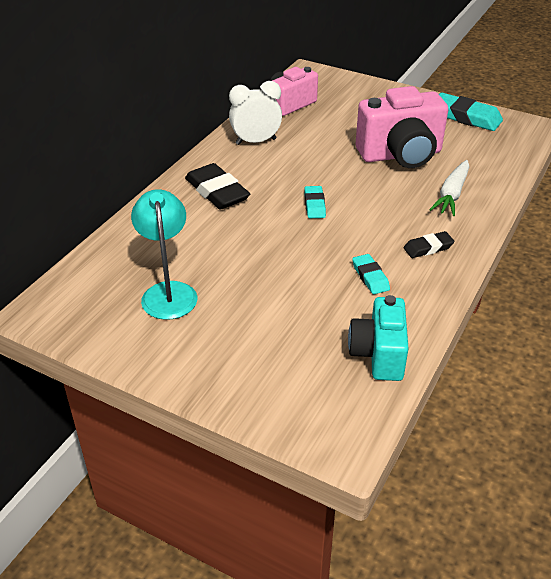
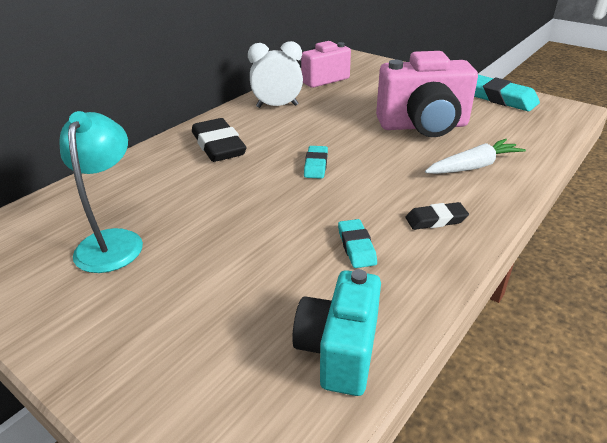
camera: 10 degrees right, 5 degrees down
white carrot [429,160,469,216] -> white carrot turned 150 degrees counterclockwise [425,139,526,174]

